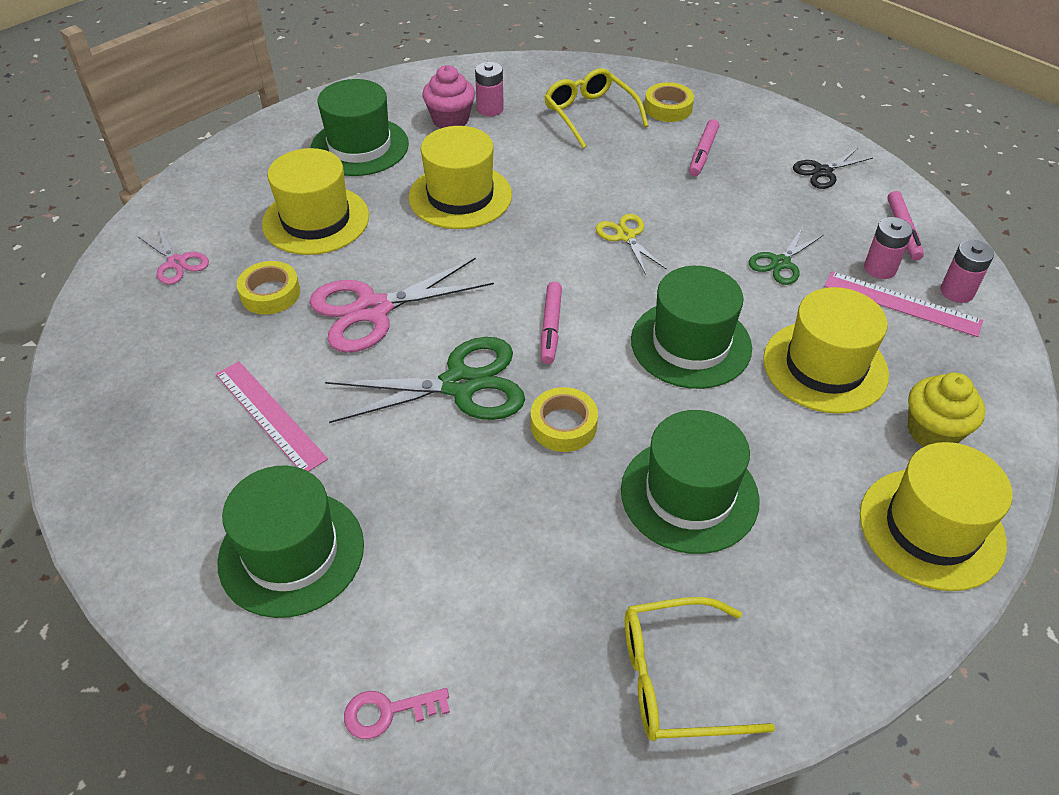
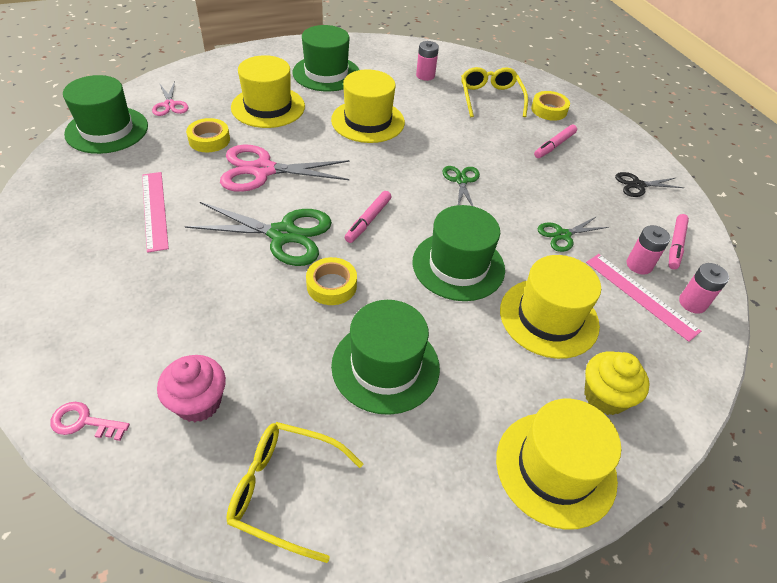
camera: 20 degrees right, 0 degrees up
green hat [217,465,364,618] -> green hat moved to [63,75,148,154]
pink cupcake [422,65,475,129] -> pink cupcake moved to [157,355,226,422]
yellow scissors [596,214,667,275] -> green scissors [442,166,480,206]

